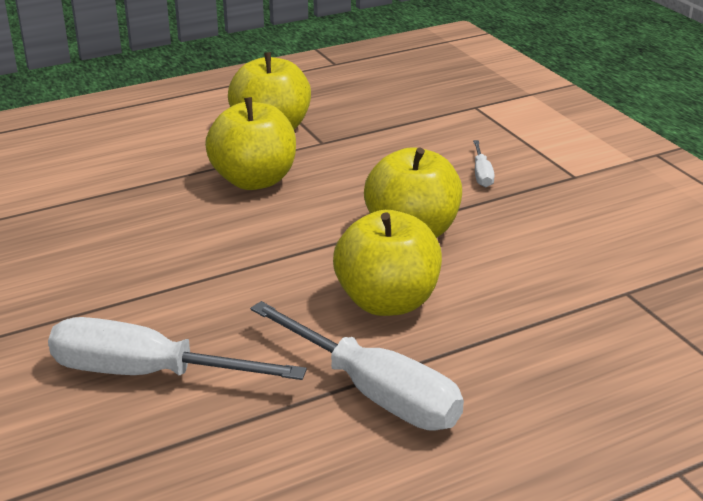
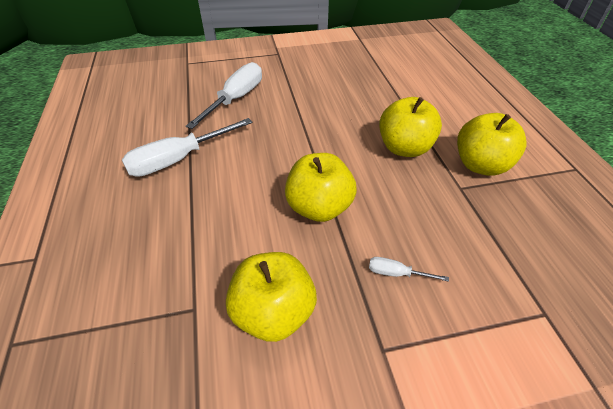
camera: 105 degrees right, 15 degrees up
yellow apple [333,210,442,316] -> yellow apple moved to [226,252,317,342]

